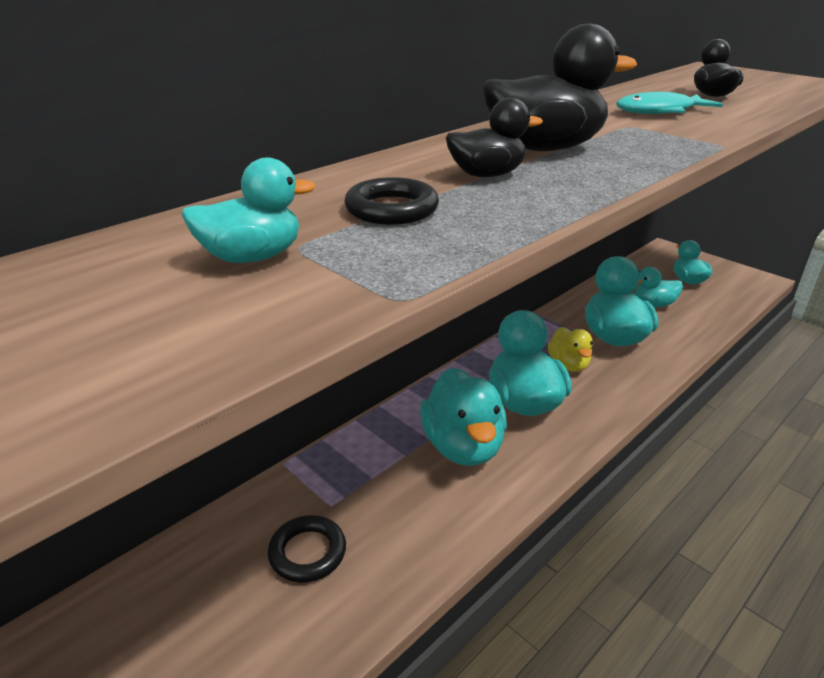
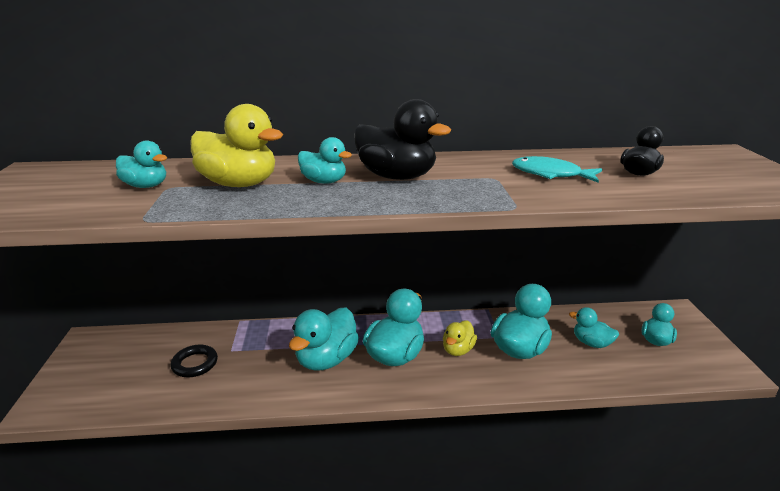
camera: 40 degrees right, 5 degrees down
black ring [344,177,439,225] -> yellow duck [190,104,283,187]
black duck [446,98,543,177] -> turquoise duck [298,137,352,184]

